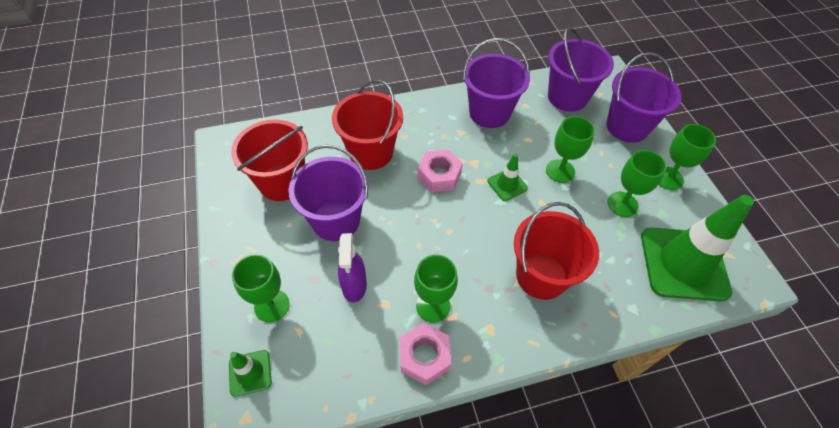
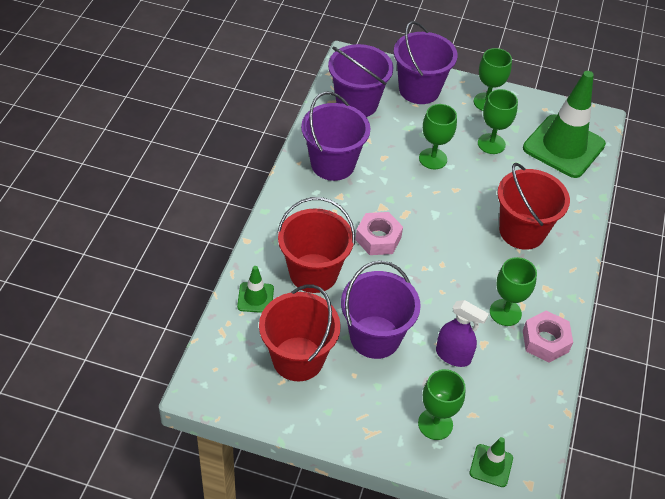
camera: 60 degrees left, 5 degrees down
green traffic cone [487,153,528,201] -> green traffic cone moved to [237,266,274,313]

